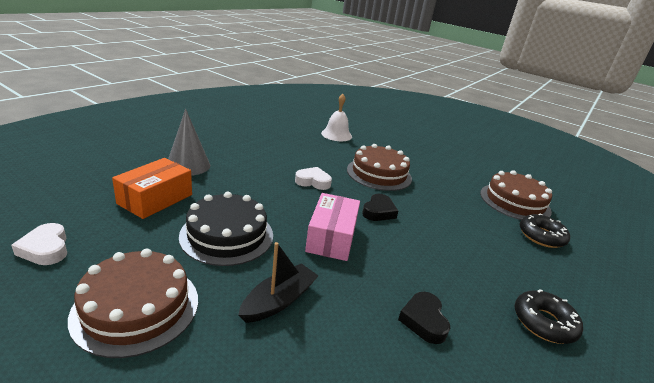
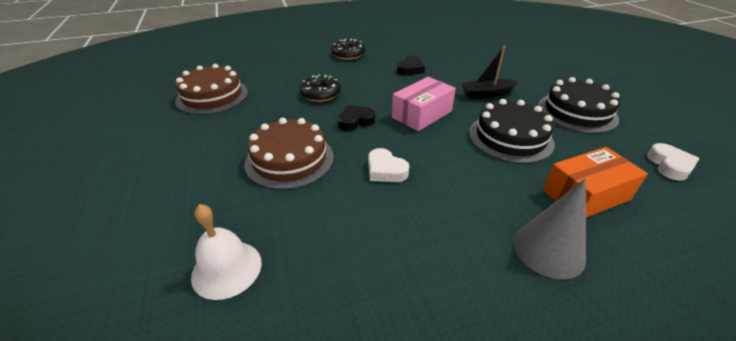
camera: 140 degrees left, 10 degrees up
brown cake [68,249,198,358] -> black cake [538,77,620,133]
black donut [520,214,570,248] -> black donut moved to [300,74,341,102]

